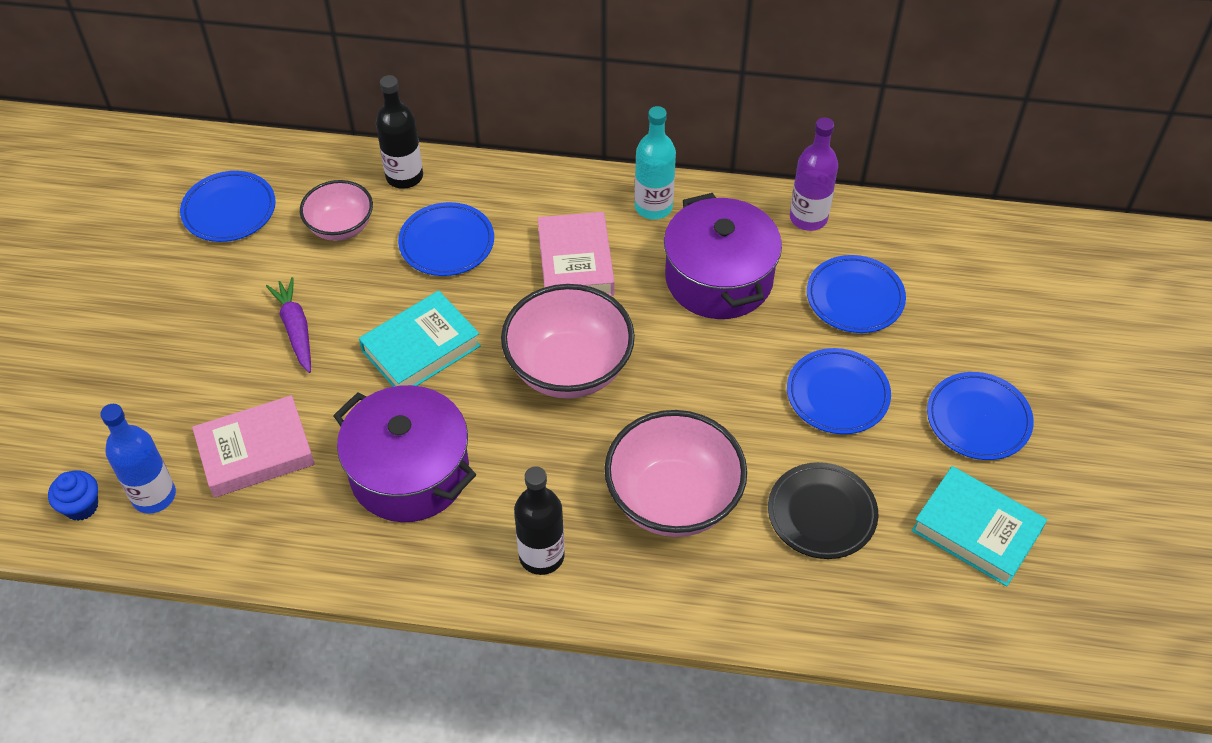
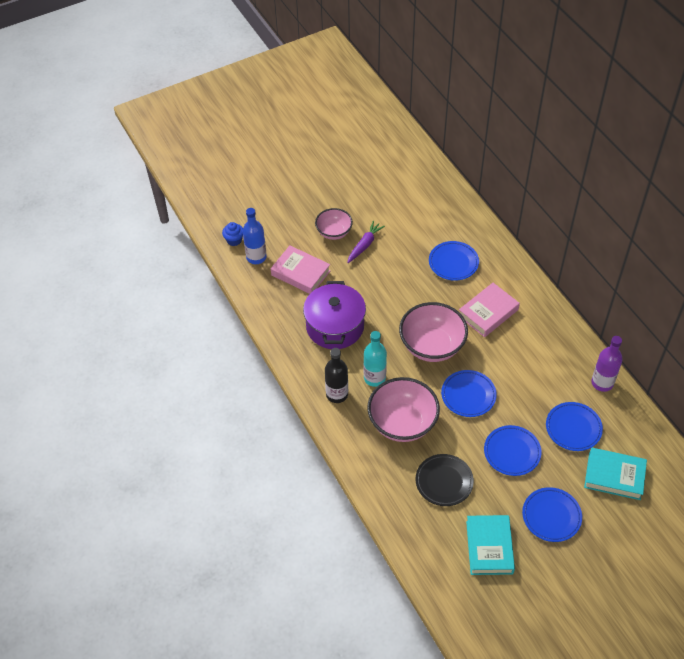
camera: 55 degrees right, 0 degrees up
blue plate [180,171,276,242] -> blue plate moved to [441,370,497,417]
pink bowl [300,180,373,241] -> pink bowl moved to [315,208,353,240]
turquoise book [359,291,481,387] -> turquoise book moved to [584,448,647,500]
black bottle [376,75,423,189] -> none
turquoise bottle [635,106,676,220] -> turquoise bottle moved to [364,331,387,387]
purple pot [664,193,782,319] -> none

